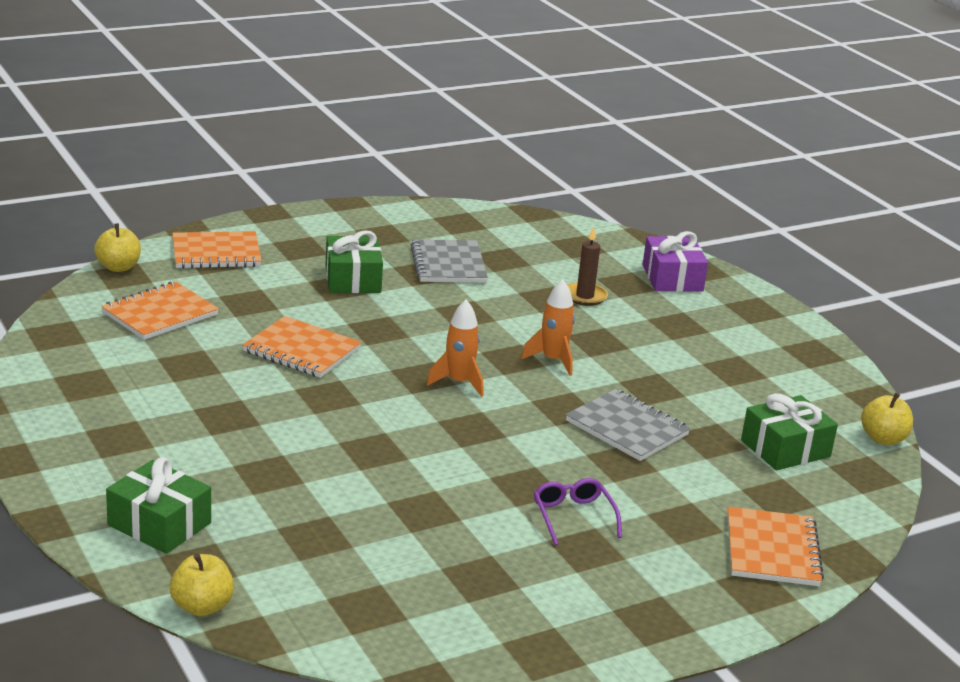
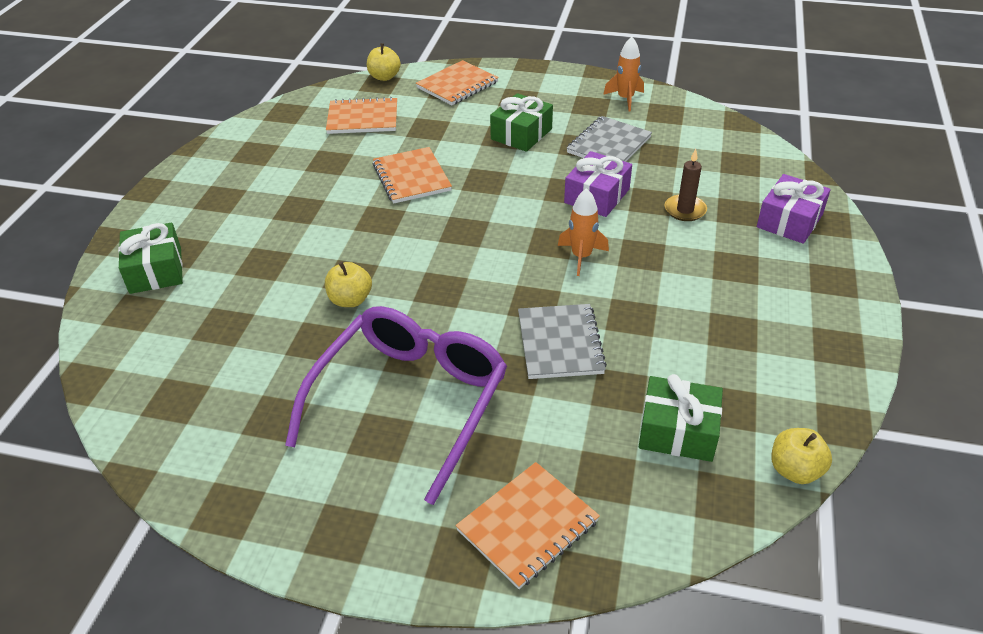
camera: 45 degrees right, 15 degrees up
yellow apple [170,553,234,616] -> yellow apple moved to [325,262,372,307]
orange notebook [172,231,262,269] -> orange notebook turned 75 degrees counterclockwise [416,60,499,105]
orange rocket [427,300,484,397] -> orange rocket moved to [603,37,644,111]
purple glasses [534,478,622,545] -> purple glasses [285,306,507,505], size x2.46
none -> purple gift [564,151,632,217]

